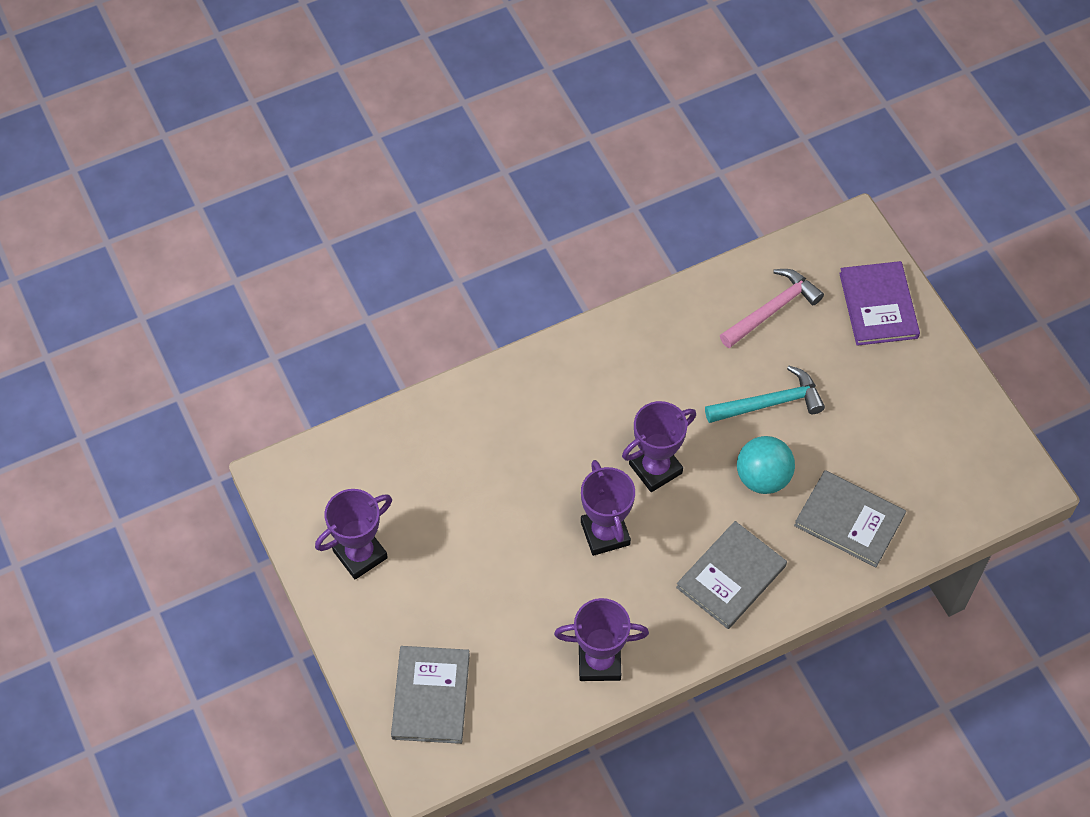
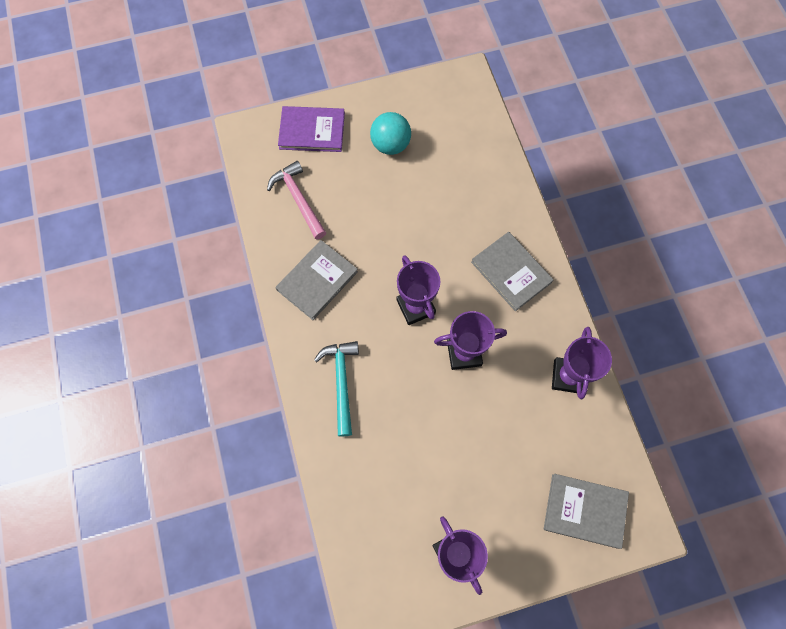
camera: 80 degrees left, 10 degrees up
turquoise hammer [705,366,825,423] -> turquoise hammer moved to [314,341,359,436]
turquoise ball [737,436,795,494] -> turquoise ball moved to [370,112,411,155]
grey book [794,470,906,567] -> grey book moved to [275,240,358,320]

